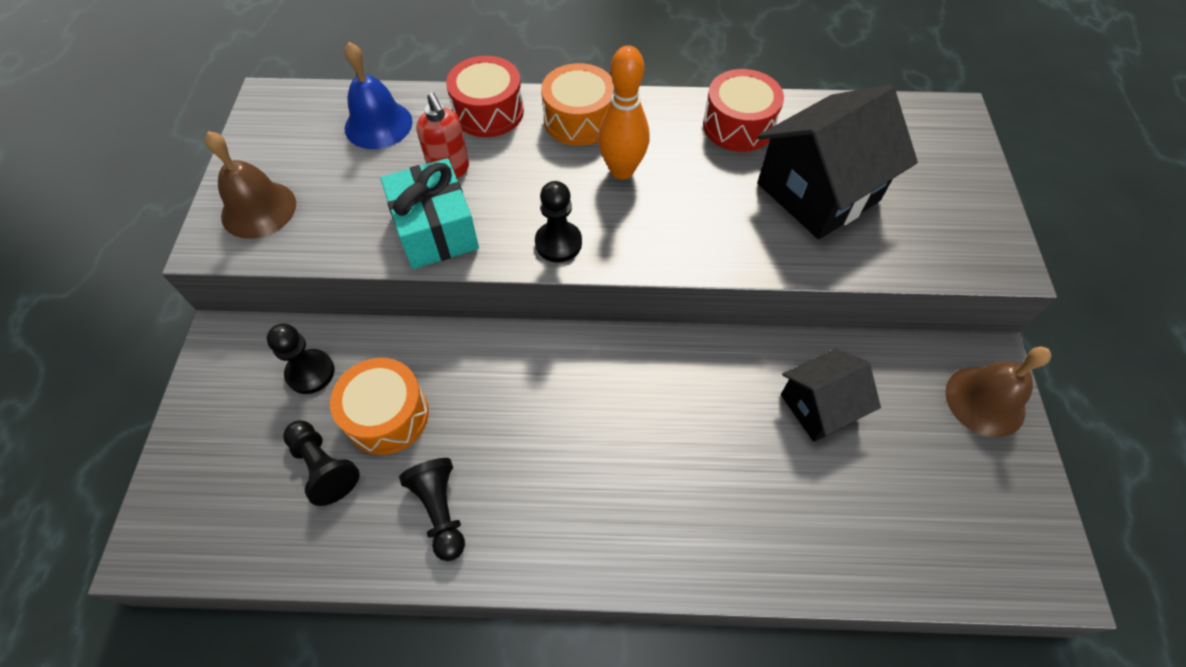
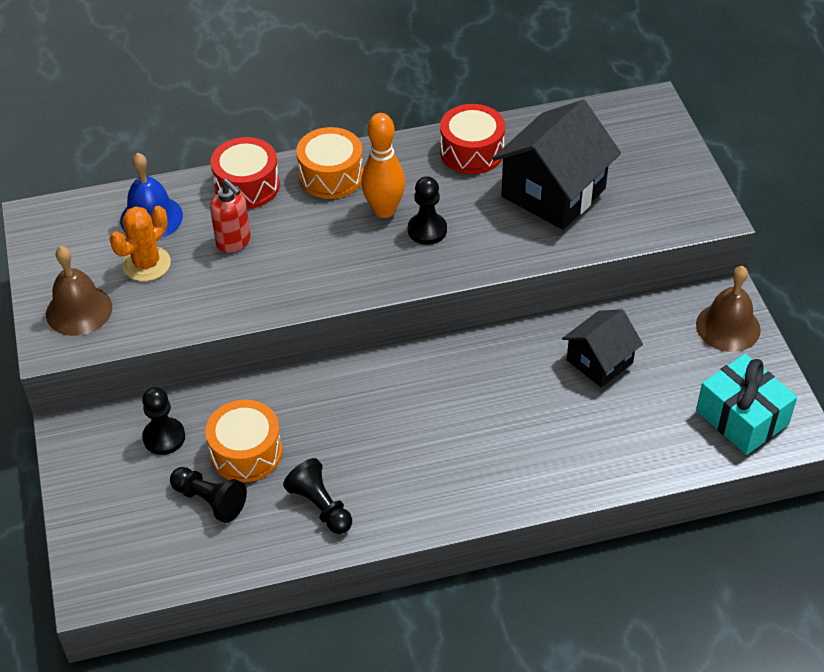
camera: 15 degrees left, 10 degrees down
turquoise gift [380,158,479,269] -> turquoise gift moved to [696,354,797,455]
black pawn [535,181,582,262] -> black pawn moved to [408,176,447,245]
none -> orange cactus [109,206,171,281]

